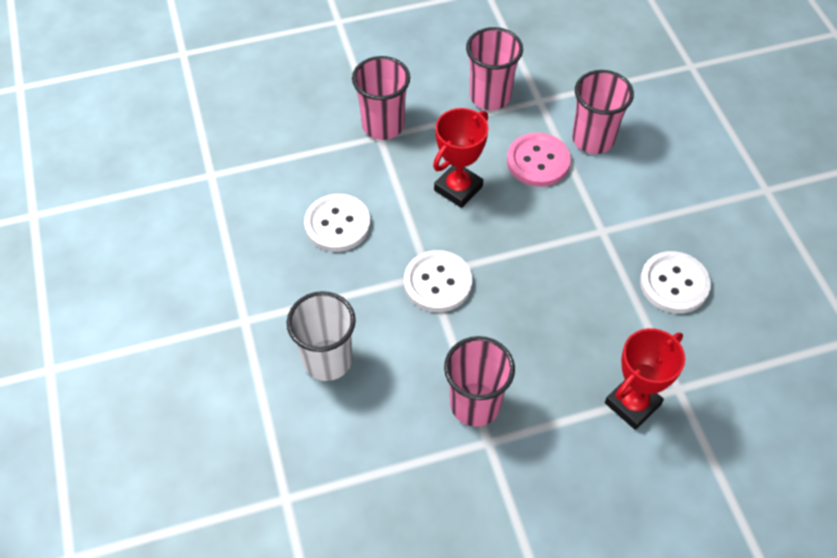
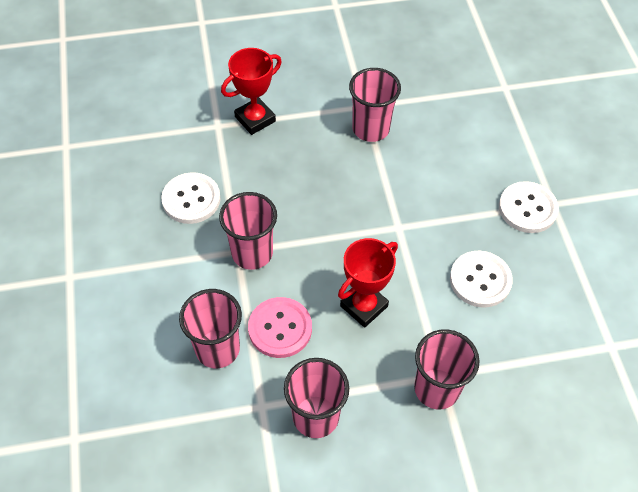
camera: 175 degrees left, 0 degrees up
white cup [287,291,356,381] -> none
white button [404,250,472,312] -> white button moved to [499,181,559,233]
none -> pink cup [219,192,277,270]

